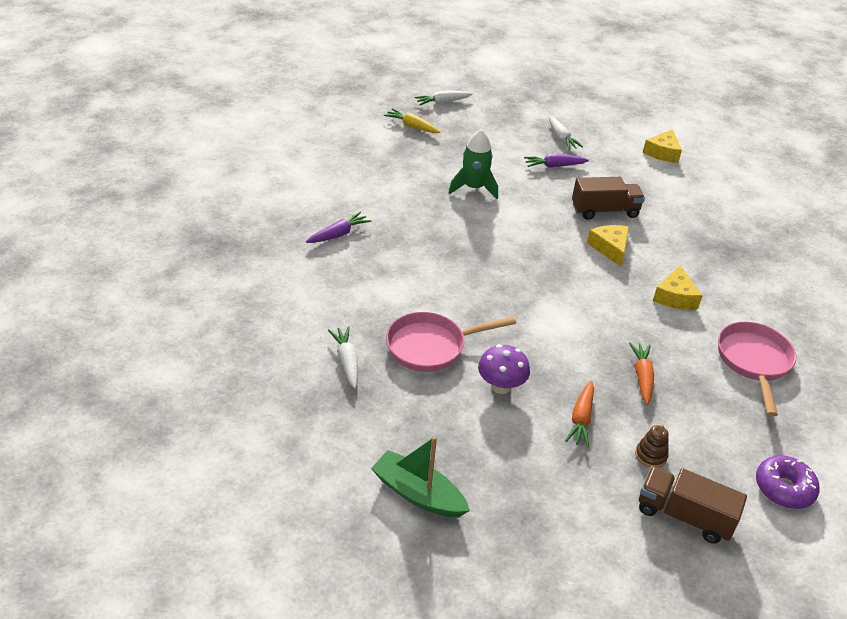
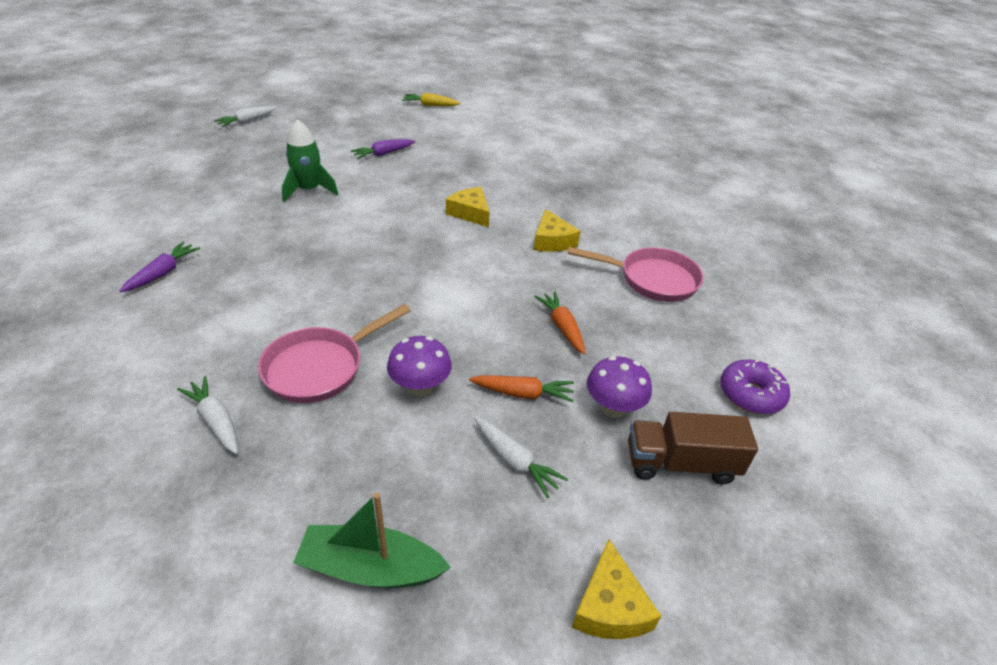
camera: 25 degrees left, 0 degrees up
yellow carrot [384,108,440,133] -> yellow carrot moved to [402,93,460,106]
white carrot [549,116,583,150] -> white carrot moved to [475,417,568,498]
orange carrot [565,381,594,448] -> orange carrot turned 75 degrees counterclockwise [469,375,574,402]
brown truck [572,177,645,220] -> none
brown stacking toy [635,424,669,468] -> purple mushroom [587,356,652,418]
yellow cheese [643,129,682,163] -> yellow cheese moved to [572,539,661,639]
pink pan [718,322,797,417] -> pink pan turned 120 degrees clockwise [567,247,704,302]

